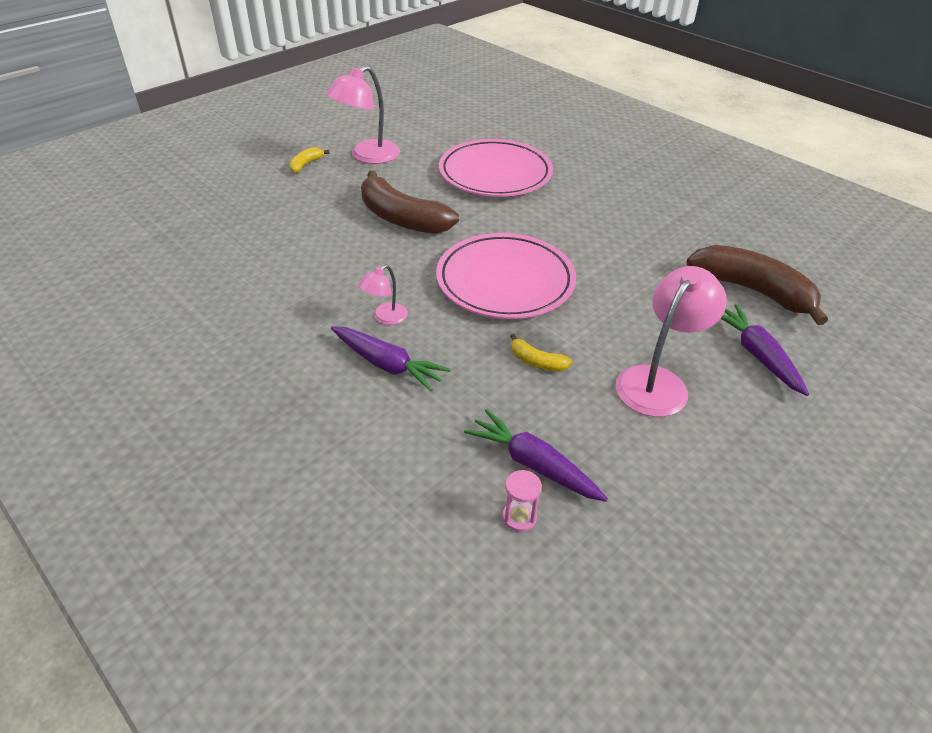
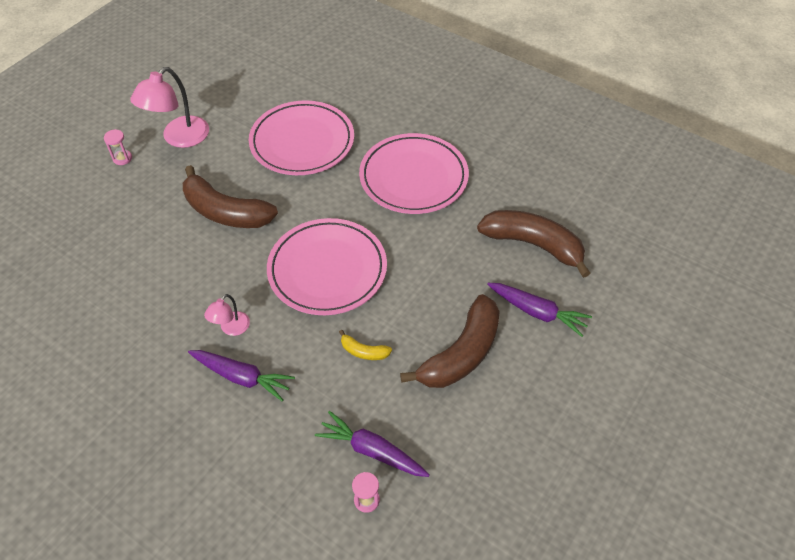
camera: 10 degrees left, 10 degrees up
yellow banana [289,147,330,173] -> pink hourglass [104,129,132,165]
pink lamp [616,266,727,417] -> brown banana [400,294,500,388]
purple carrot [720,304,809,396] -> purple carrot turned 150 degrees clockwise [487,283,592,337]
none -> pink plate [359,133,469,214]

